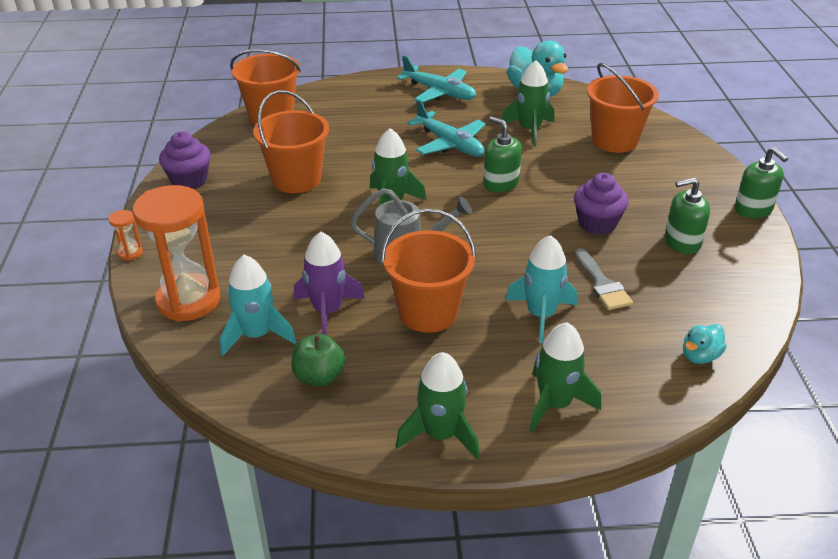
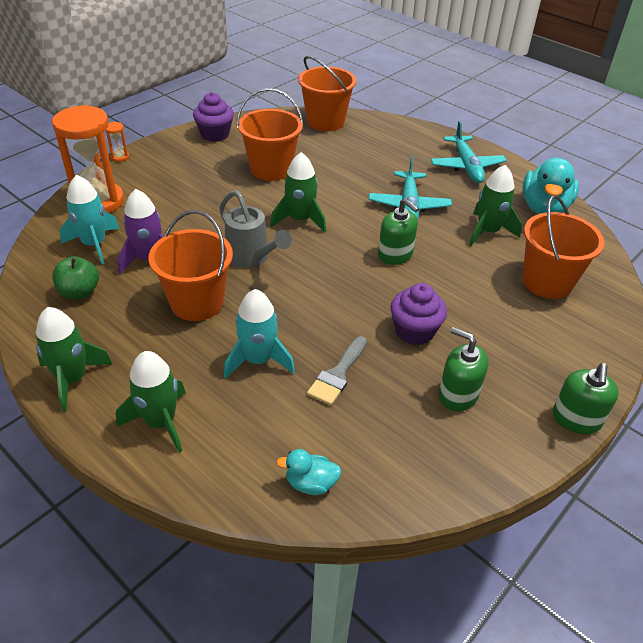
camera: 45 degrees right, 5 degrees up
green soap dispenser [483,117,522,193] -> green soap dispenser turned 135 degrees clockwise [378,198,419,265]

